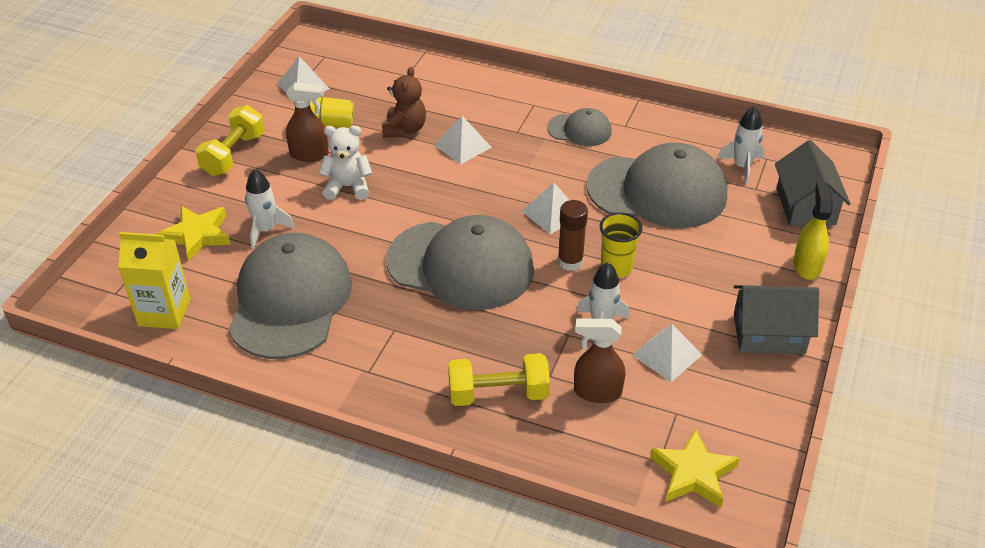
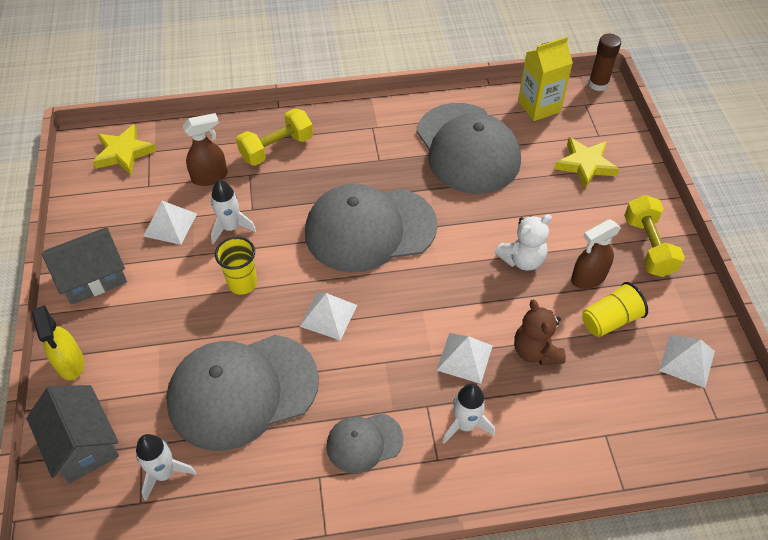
camera: 150 degrees right, 10 degrees up
white rocket [245,168,294,249] -> white rocket moved to [442,383,495,444]
brown glue stick [558,200,588,271] -> brown glue stick moved to [588,34,621,91]

